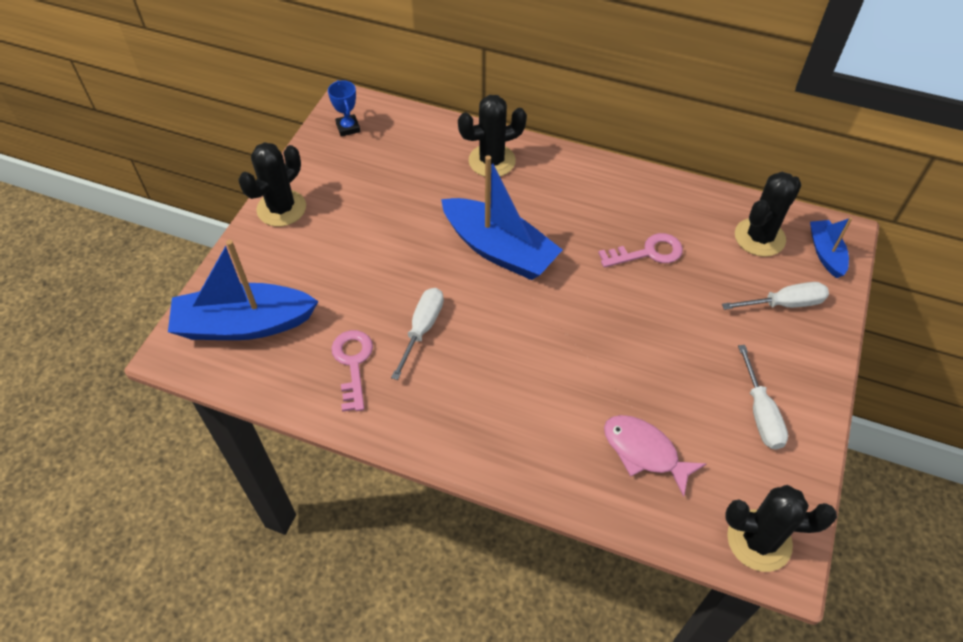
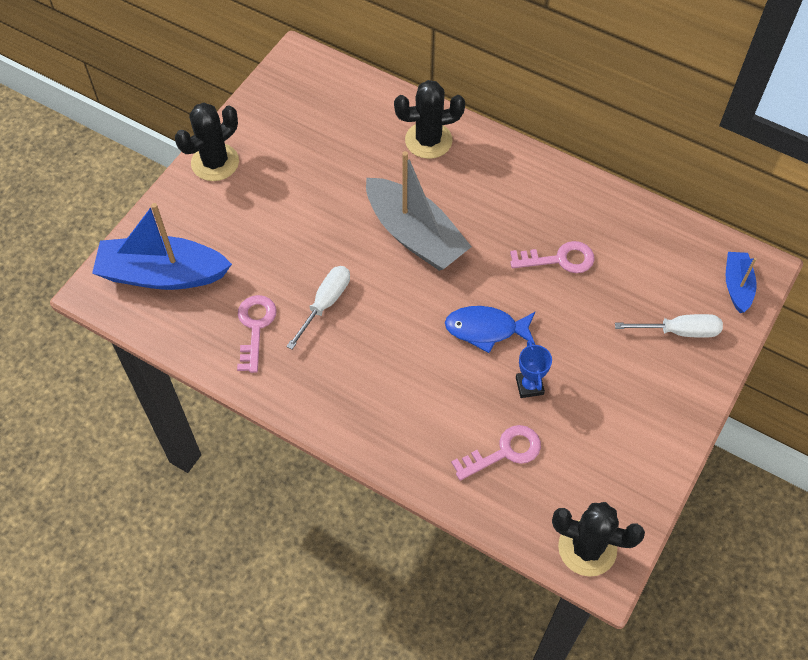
camera: 10 degrees right, 5 degrees up
blue trophy [328,80,360,137] -> blue trophy moved to [516,340,552,398]
blue boat [441,155,562,280] -> grey boat [366,151,472,271]
pink fish [604,415,706,497] -> pink key [451,425,541,481]
black cactus [735,172,801,257] -> none
white screwdriver [738,345,788,450] -> none
none -> blue fish [445,306,535,353]

